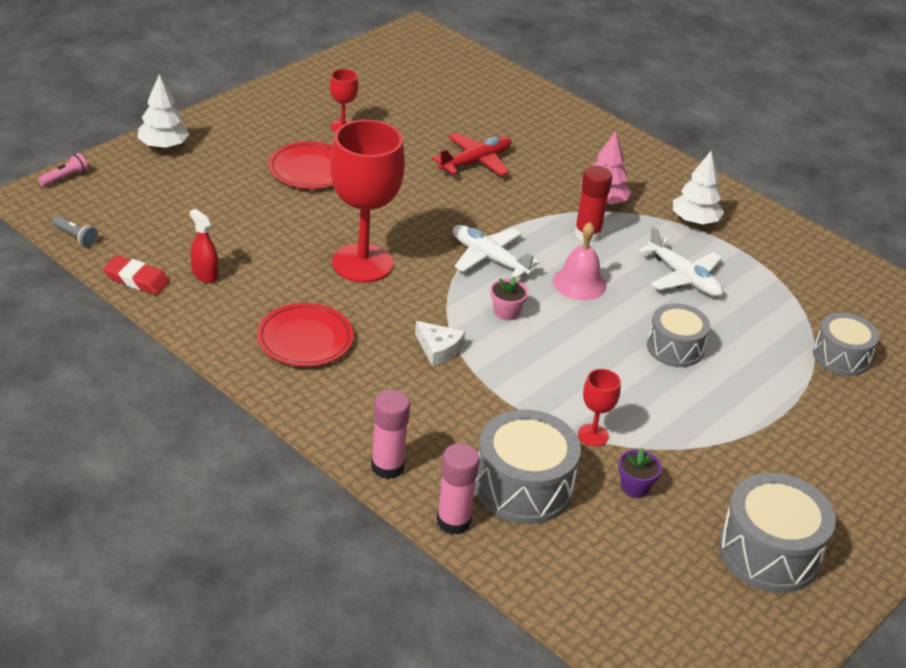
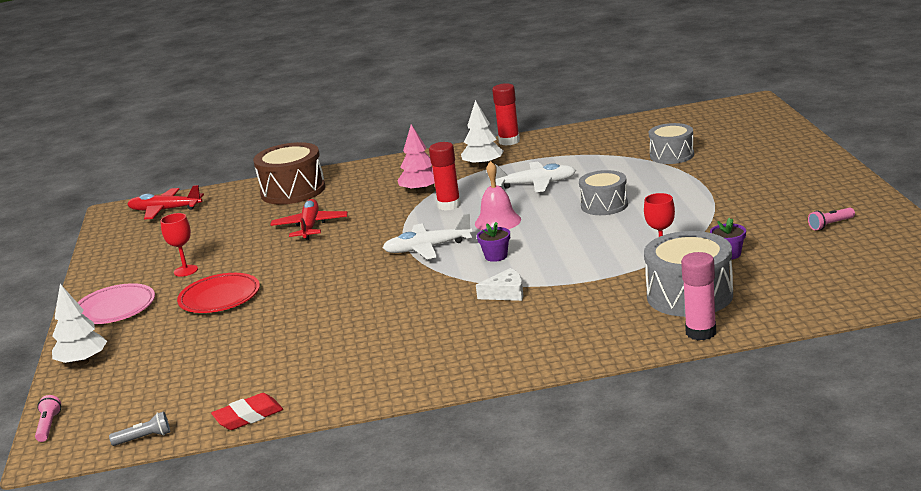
camera: 45 degrees left, 15 degrees down
red spray bottle [190,209,218,283] -> none
red plate [257,303,354,367] -> none
red goblet [330,120,405,283] -> none
pink glue stick [371,389,410,479] -> none
pink flower pot [490,276,528,320] -> purple flower pot [477,222,510,262]
grey drum [719,473,836,593] -> pink flashlight [808,208,855,231]
none -> pink plate [77,283,155,324]
none -> red plane [127,185,204,219]
none -> brown drum [253,142,325,205]
none -> red glue stick [492,83,520,146]

